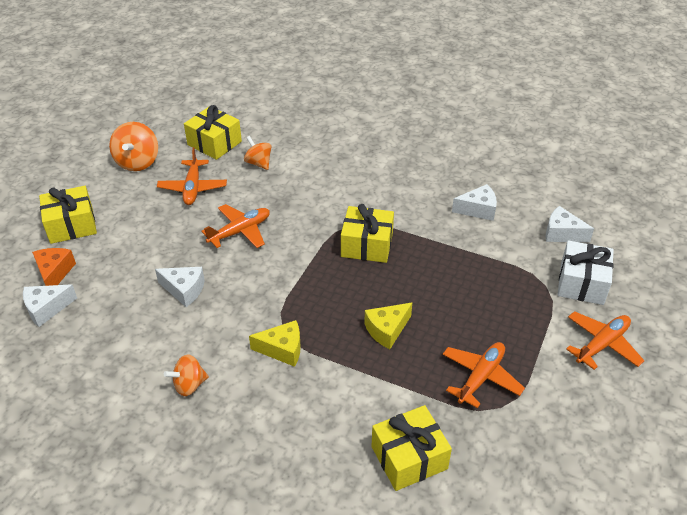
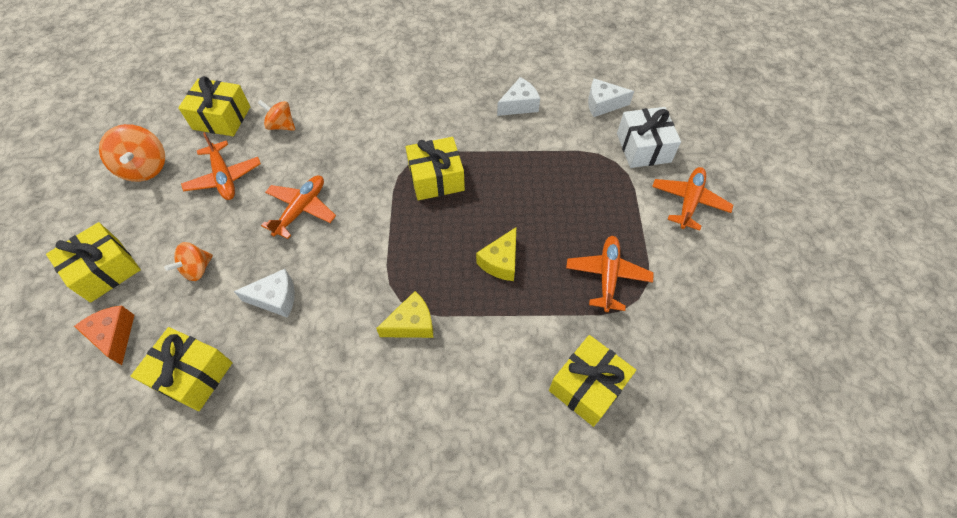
camera: 25 degrees left, 15 degrees up
white cheese [23,285,77,327] -> none
orange spinning top [164,354,209,396] -> orange spinning top moved to [164,242,213,281]
none -> yellow gift [131,327,233,411]

